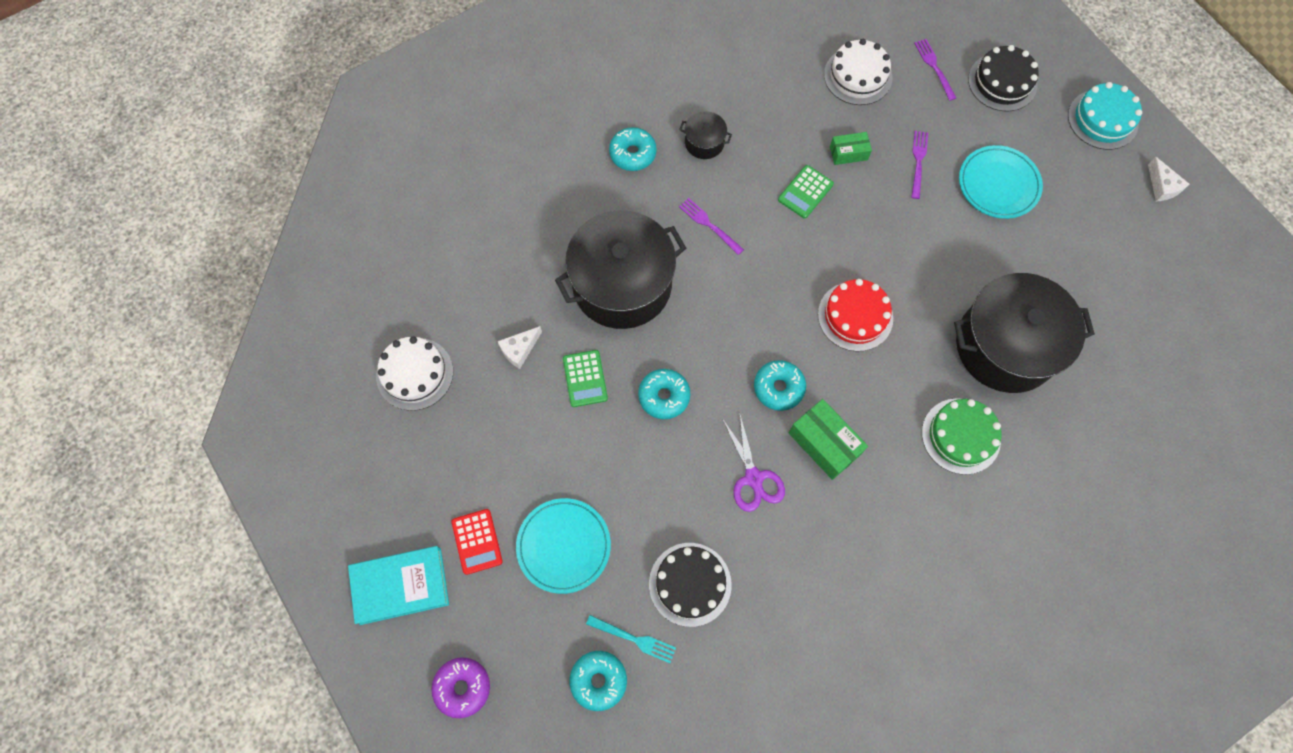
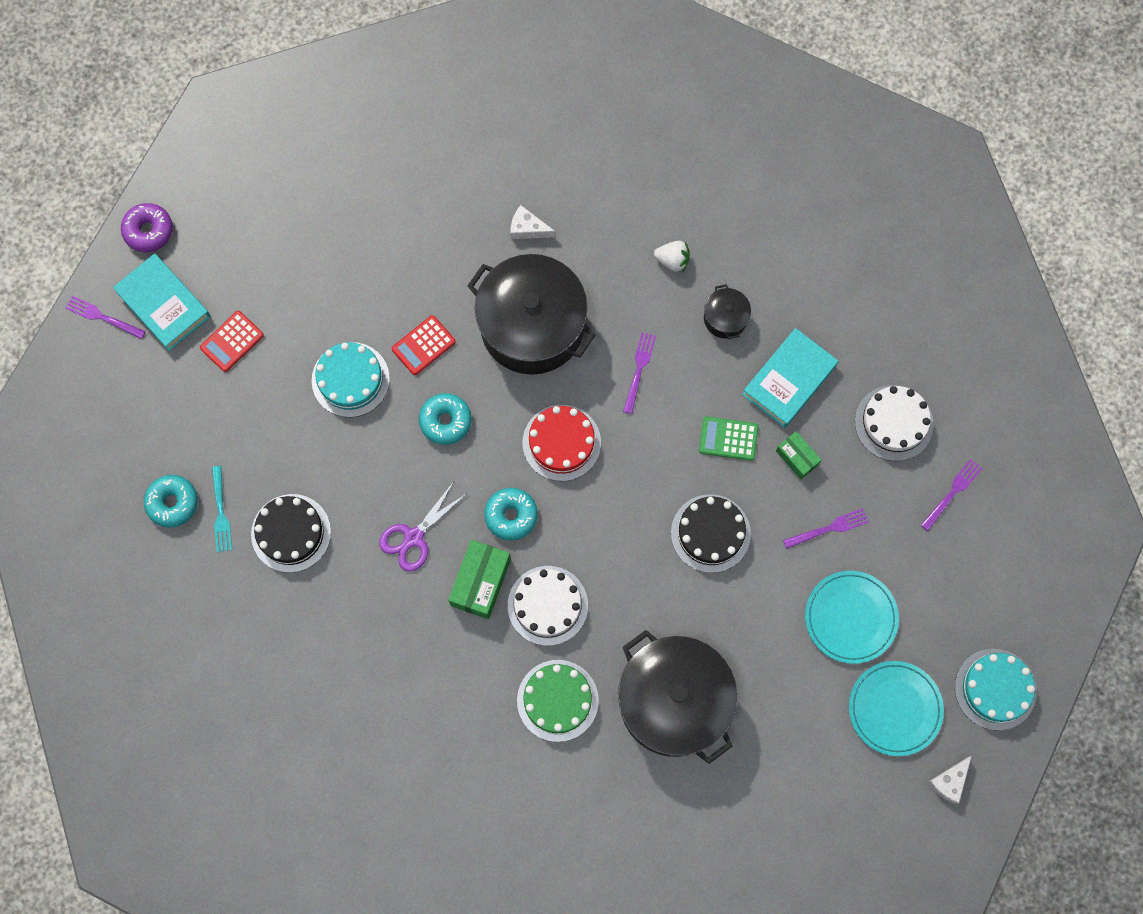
camera: 60 degrees right, 5 degrees up
white cake [376,336,453,411] -> white cake moved to [508,566,588,646]
purple donut [432,657,490,718] -> purple donut moved to [121,203,173,252]
white cheese [498,326,542,369] -> white cheese moved to [510,205,556,239]
turquoise plate [516,498,611,594] -> turquoise plate moved to [849,661,944,756]
green calculator [563,350,608,407] -> red calculator [392,315,456,375]
turquoise donut [609,127,657,171] -> white strawberry [654,241,690,272]
red cake [818,279,893,351] -> red cake moved to [522,405,601,481]
black cake [968,45,1039,112] -> black cake moved to [671,494,751,573]
none -> purple fork [65,296,146,339]
none -> turquoise cake [312,342,390,417]
none -> turquoise book [742,328,838,428]

